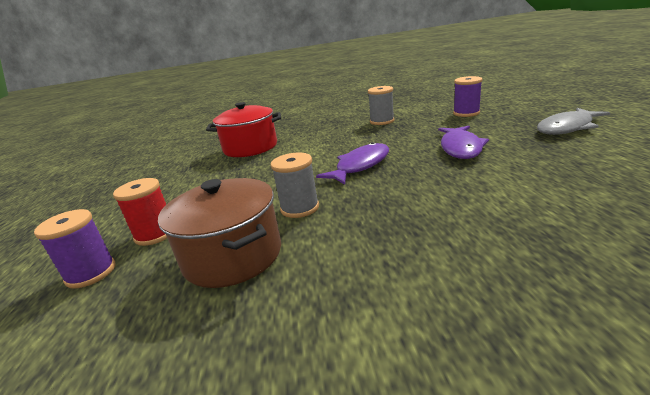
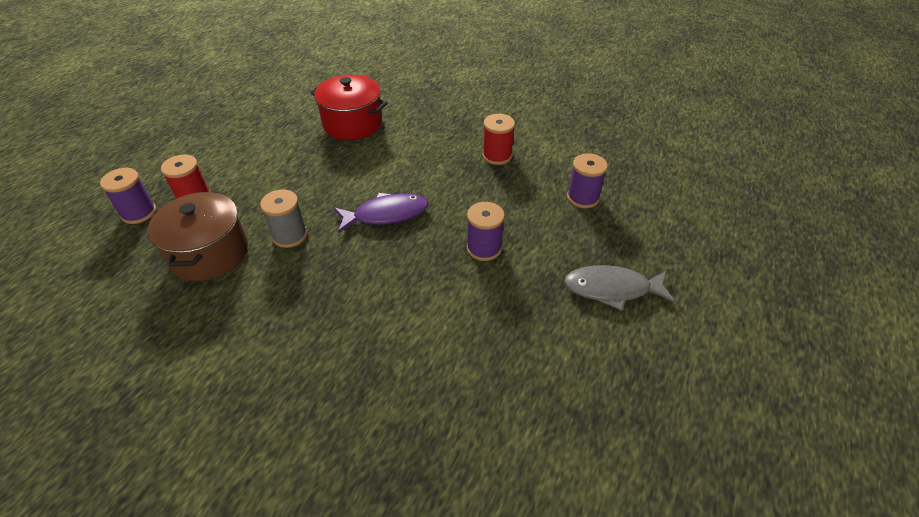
camera: 30 degrees right, 20 degrees up
grey spool [368,86,394,125] -> red spool [482,114,515,165]
purple fish [438,126,489,159] -> purple spool [467,202,505,261]

